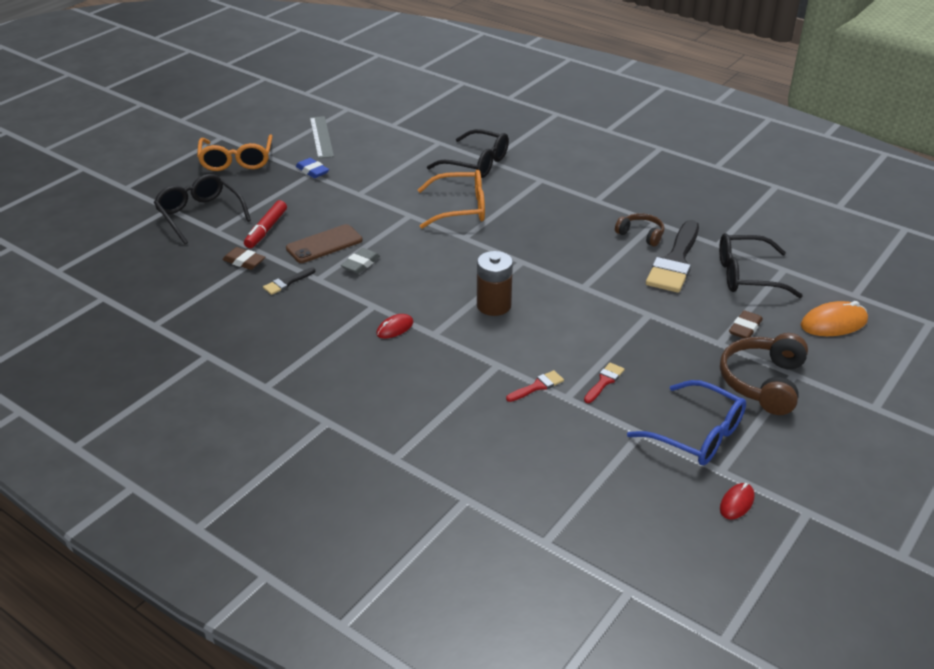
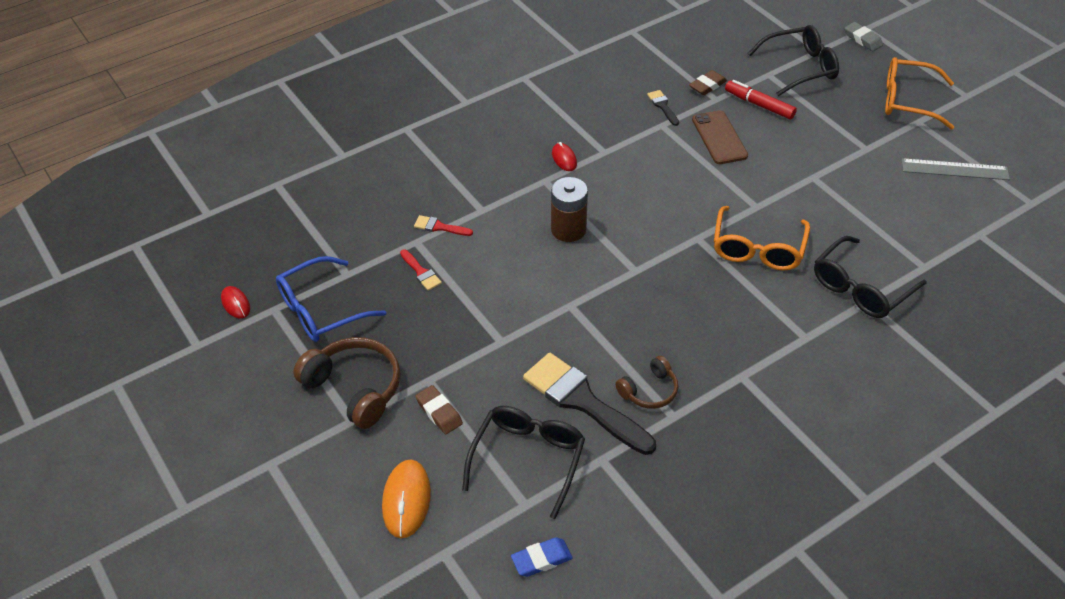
camera: 110 degrees right, 10 degrees up
blue eraser [296,158,329,178] -> blue eraser moved to [511,537,572,577]
grey eraser [341,248,380,274] -> grey eraser moved to [845,22,883,51]
red brush [506,370,564,402] -> red brush turned 120 degrees clockwise [414,215,473,236]

